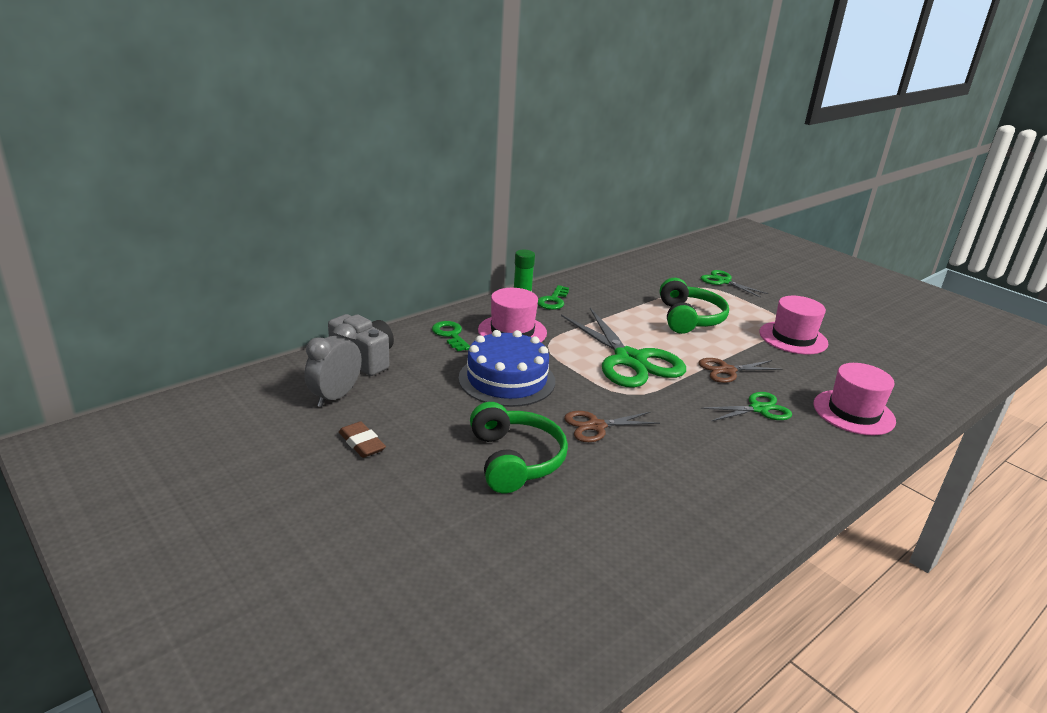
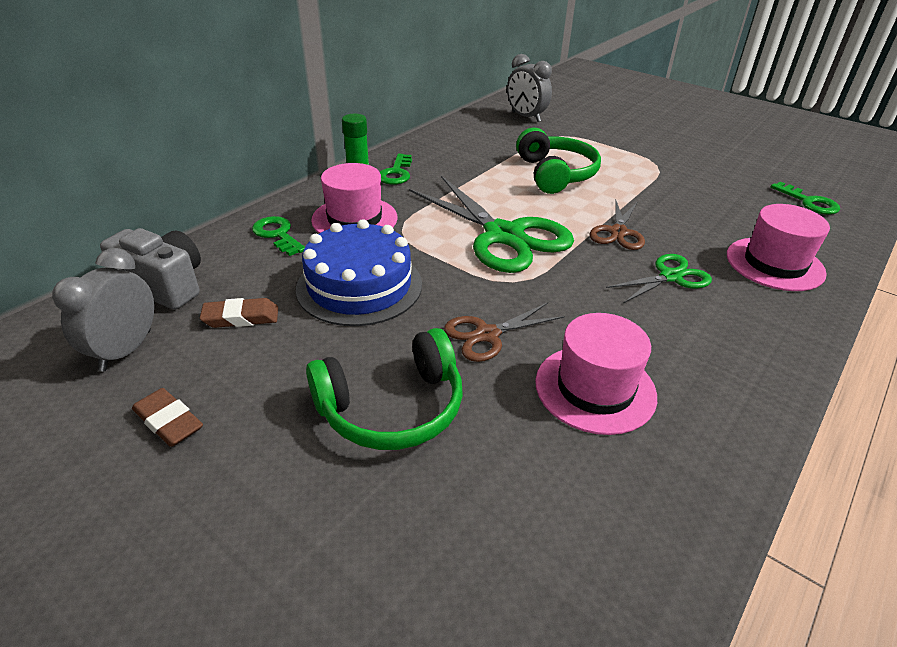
camera: 10 degrees left, 10 degrees up
green headphones [470,402,568,493] -> green headphones turned 90 degrees clockwise [306,328,463,450]
brown scissors [699,358,782,383] -> brown scissors turned 45 degrees counterclockwise [589,201,645,250]
green scissors [701,270,768,298] -> none
pink hat [759,296,828,355] -> pink hat moved to [535,313,657,435]
none -> brown eraser [200,298,278,328]
none -> grey clock [507,54,552,122]
none -> green key [770,182,840,215]

